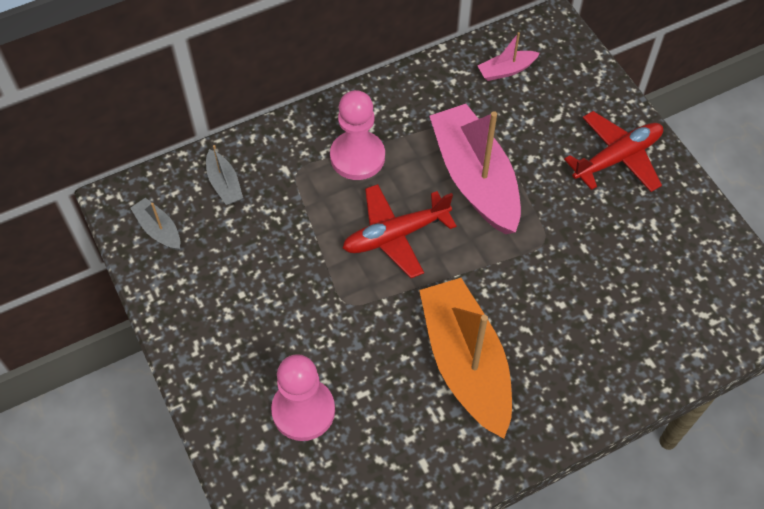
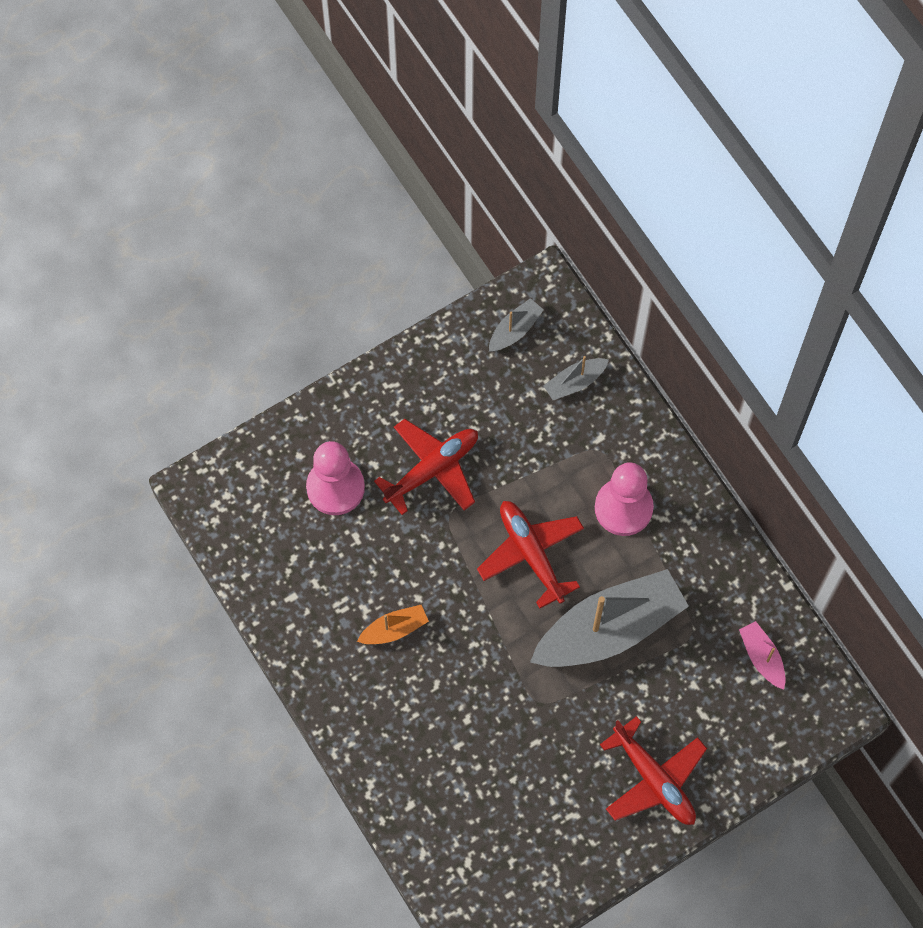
camera: 85 degrees right, 10 degrees up
orange boat [419,278,512,439] -> orange boat [357,605,429,644], size x0.44
pink boat [430,104,521,234] -> grey boat [530,569,689,667]
none -> red plane [374,419,478,515]

